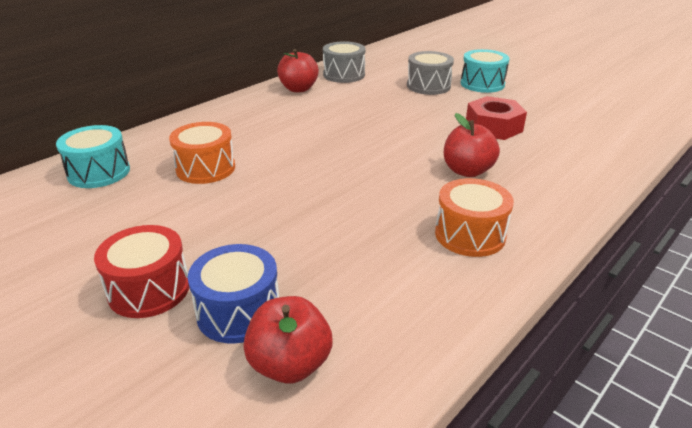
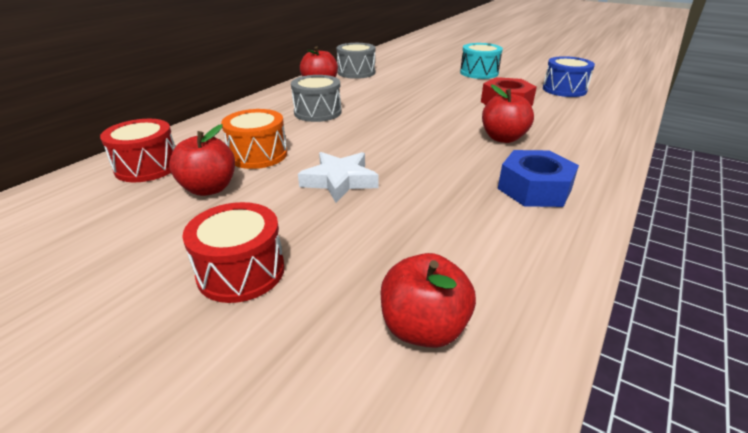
camera: 10 degrees left, 0 degrees up
turquoise drum [56,125,130,188] -> red drum [100,119,175,182]
blue drum [188,244,279,344] -> blue drum moved to [543,56,595,97]
grey drum [407,51,454,95] -> grey drum moved to [291,75,342,122]
orange drum [435,178,514,257] -> blue nut [498,150,579,207]
none -> red apple [169,124,235,196]
none -> white star [298,152,378,203]

